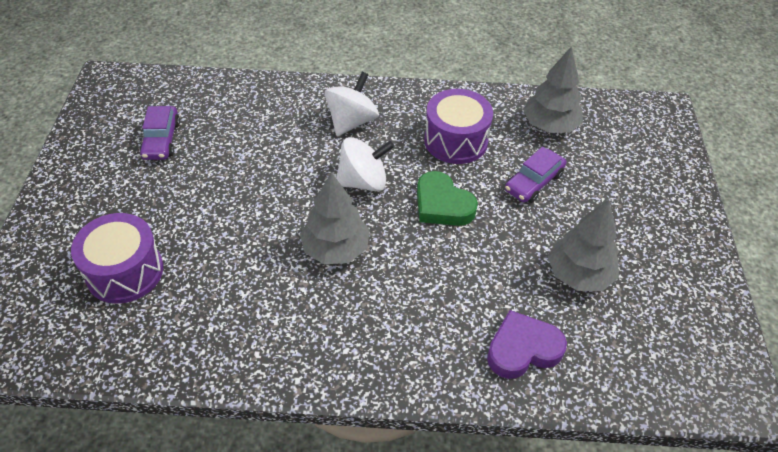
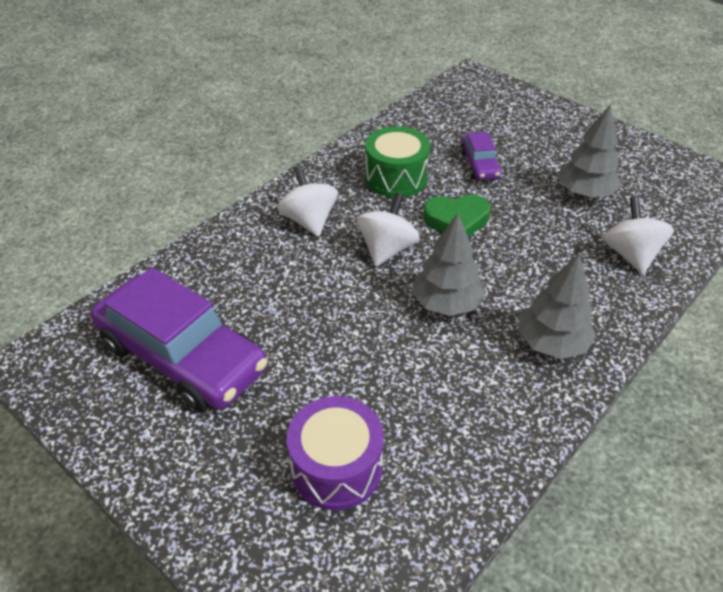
camera: 50 degrees left, 5 degrees down
purple car [140,106,180,160] -> purple car [91,267,268,412], size x2.13
purple drum [424,89,493,164] -> green drum [365,126,430,198]
purple heart [487,310,567,379] -> white spinning top [603,197,674,274]
grey tree [523,47,583,133] -> grey tree moved to [518,253,596,359]

